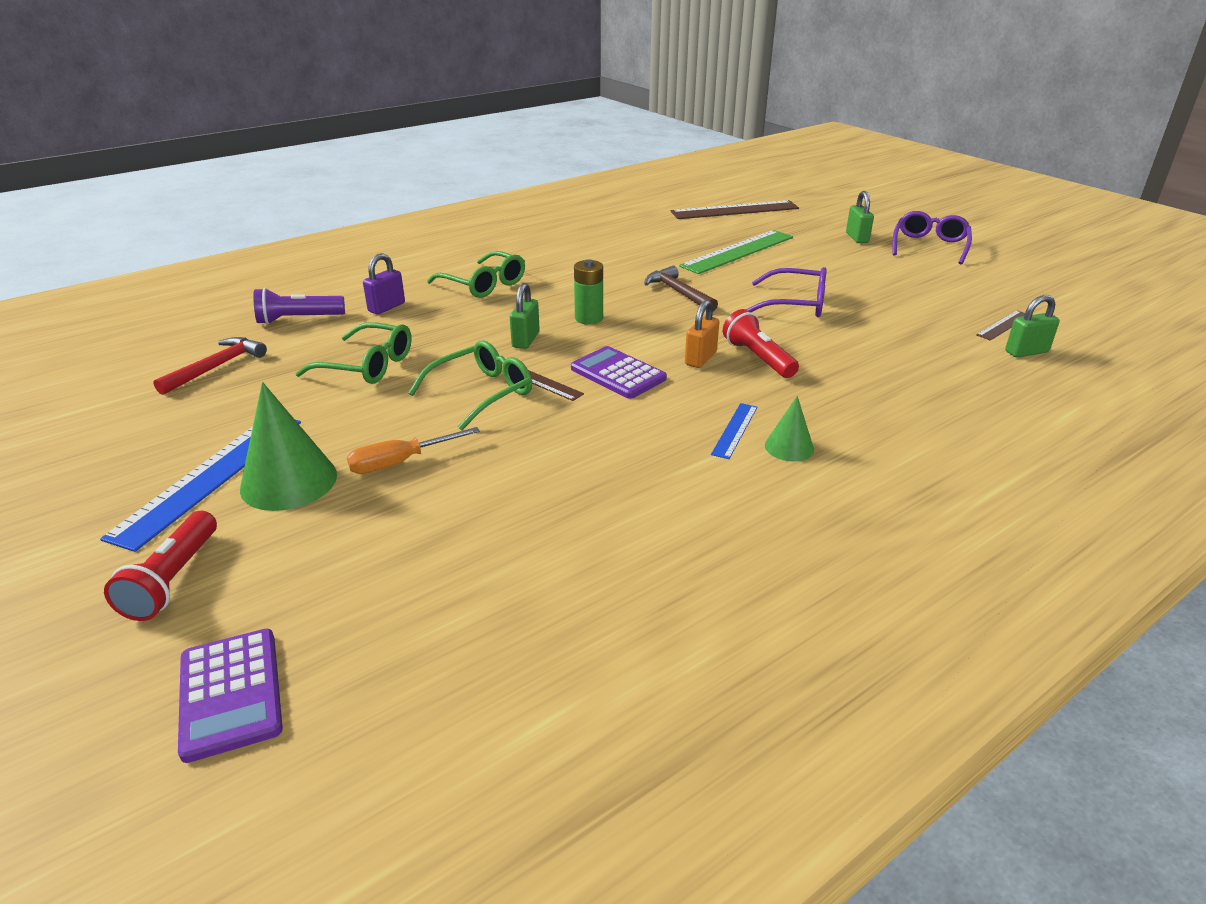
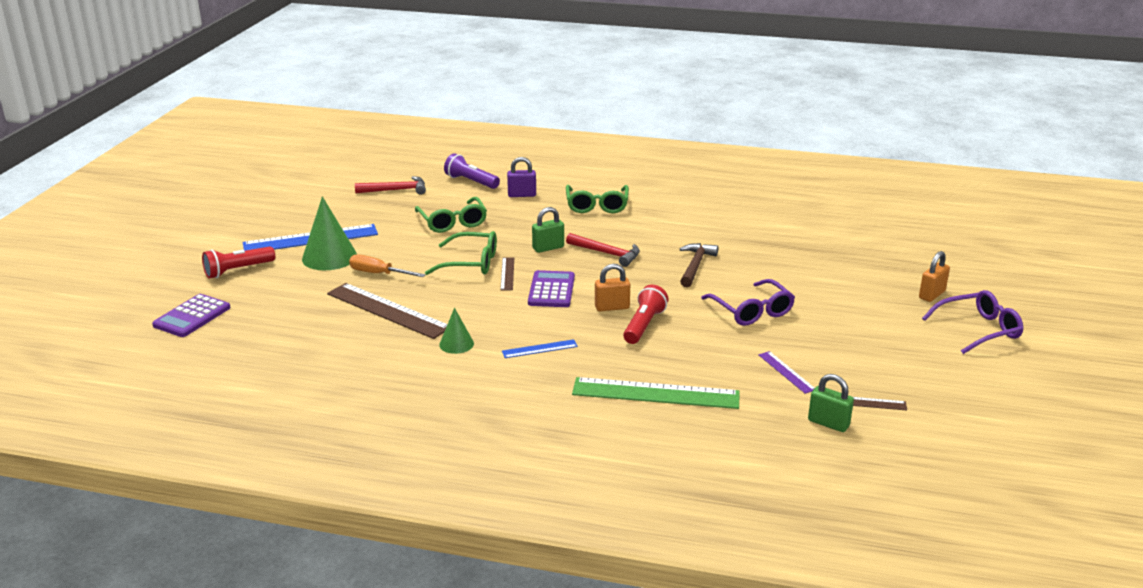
camera: 50 degrees right, 5 degrees down
green battery [574,259,603,325] -> red hammer [566,233,640,267]
brown ruler [671,200,799,219] -> brown ruler moved to [327,283,447,339]
green ruler [679,230,793,274] -> green ruler moved to [572,377,740,409]
green cone [765,396,814,462] -> green cone moved to [439,308,474,354]
green padlock [846,191,874,243] -> orange padlock [919,251,950,302]
none -> purple ruler [758,351,815,394]

